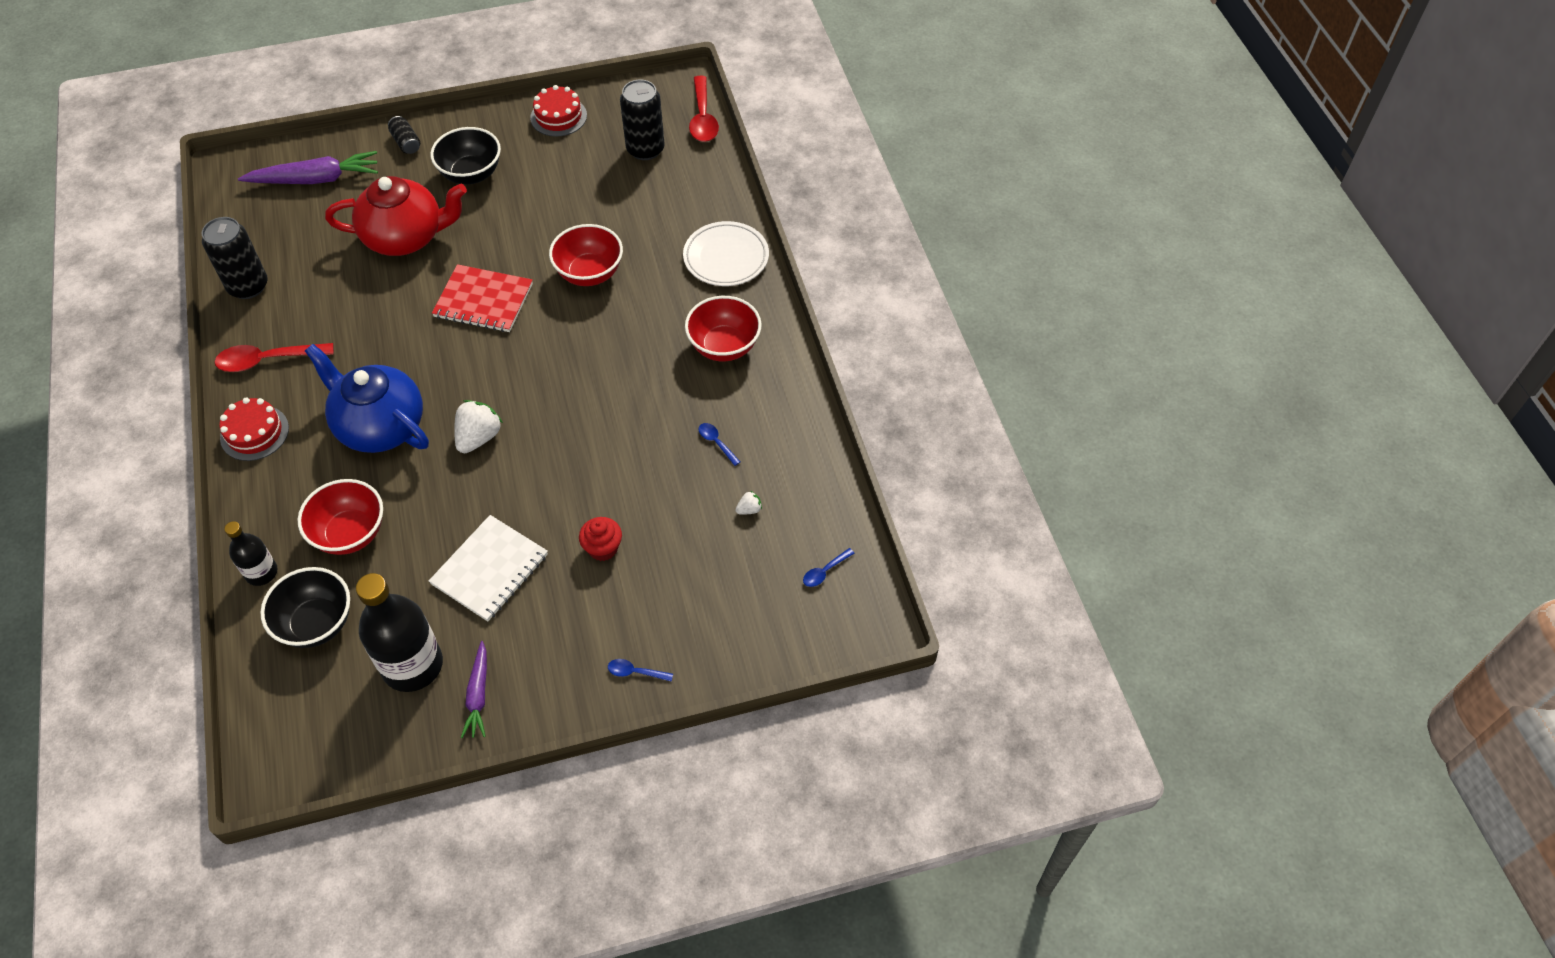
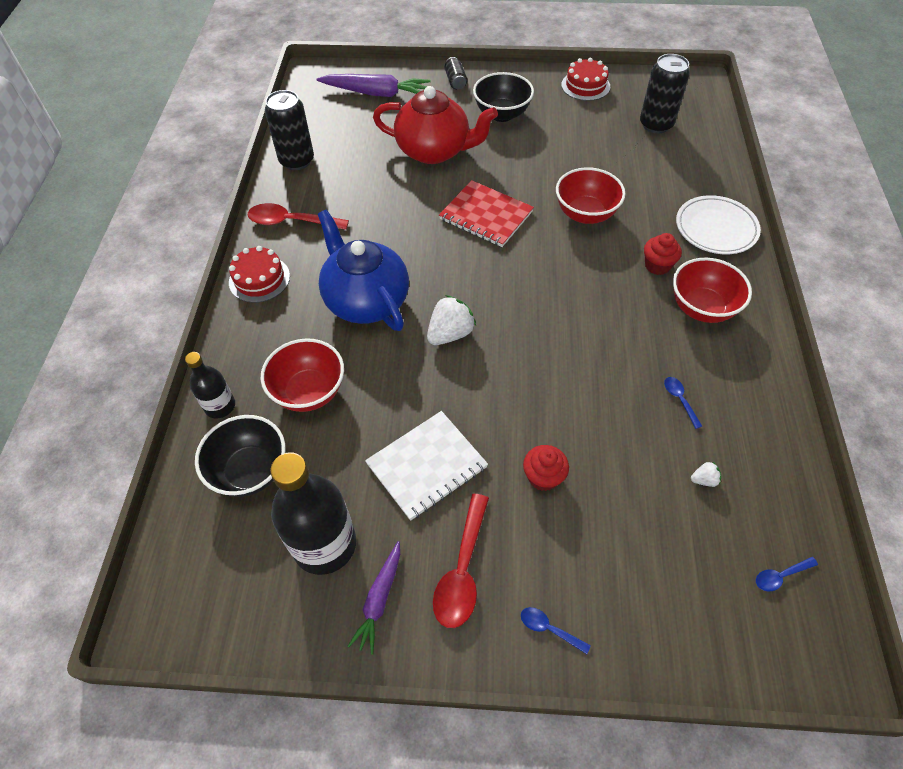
camera: 20 degrees right, 0 degrees up
red spoon [689,76,719,142] -> red spoon moved to [433,494,489,628]
none -> red cupcake [644,233,682,275]

